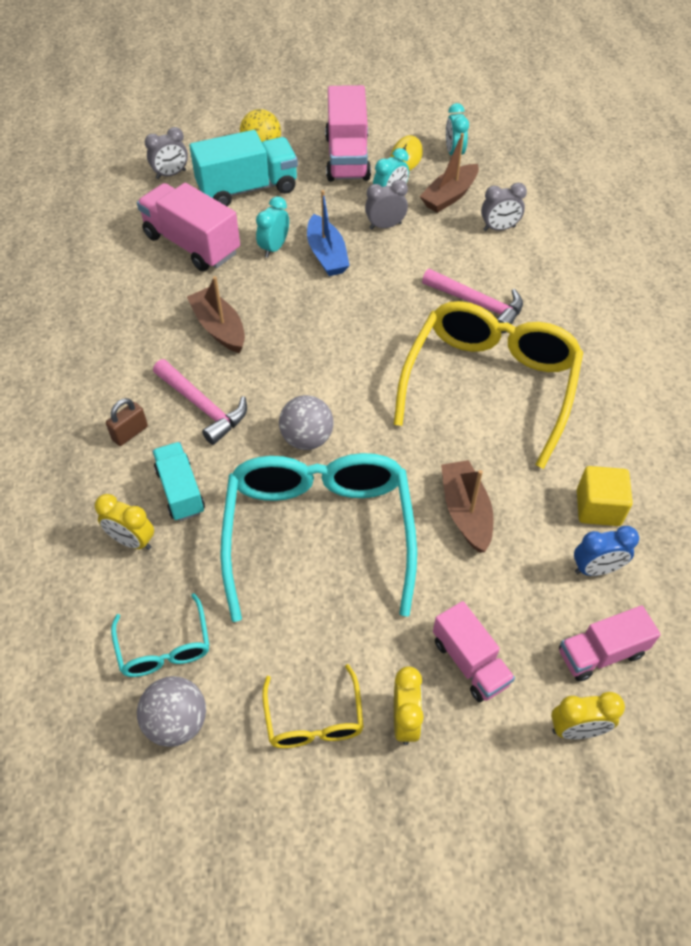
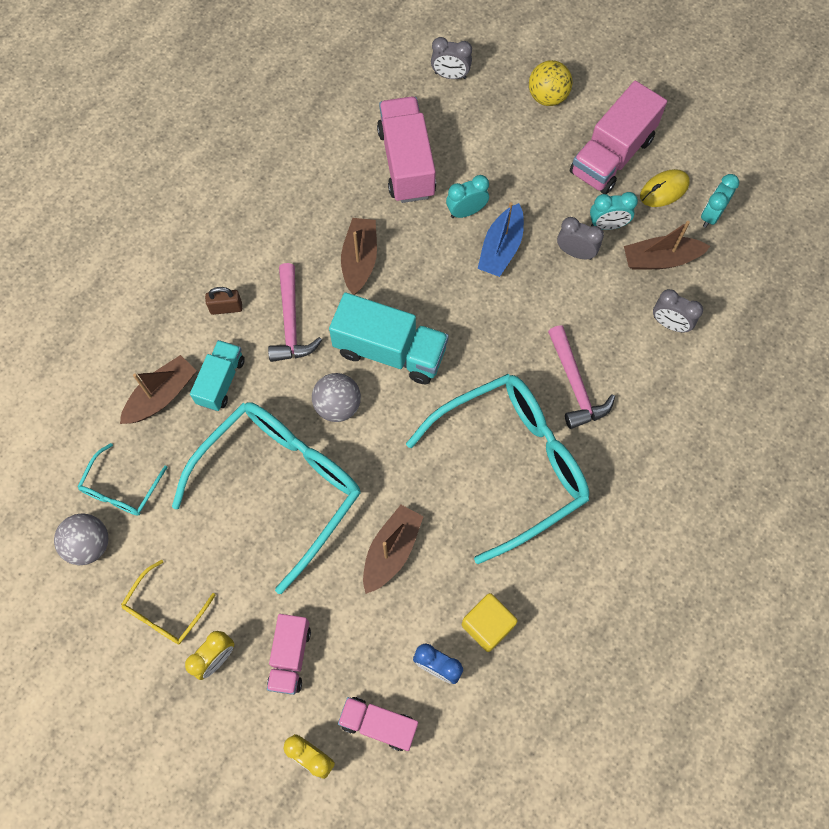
camera: 40 degrees right, 15 degrees up
yellow clock [95,494,154,550] -> brown boat [120,355,197,424]
turquoise truck [190,130,298,206] -> turquoise truck moved to [329,293,449,384]
yellow glasses [394,301,583,469] -> turquoise glasses [406,374,589,564]

